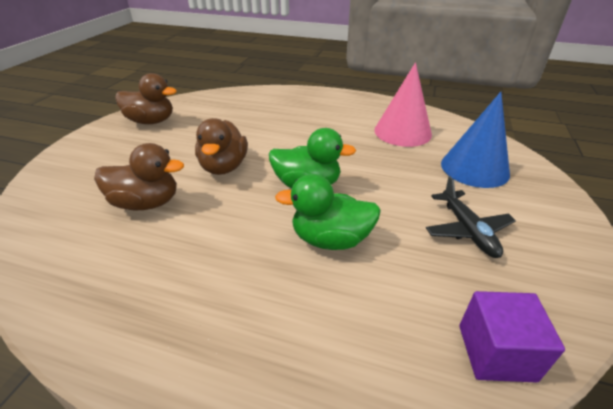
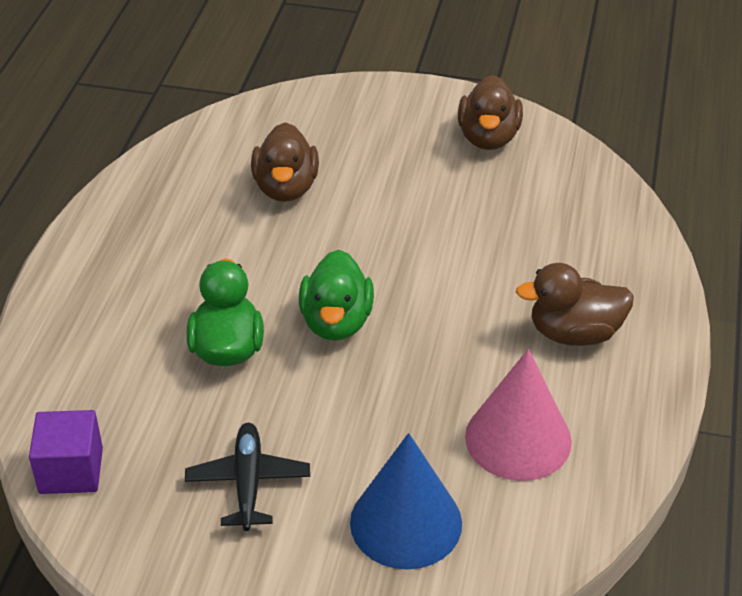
camera: 85 degrees right, 5 degrees up
brown duck [195,118,248,175] -> brown duck moved to [516,263,634,346]
black plane [426,176,516,258] -> black plane turned 105 degrees clockwise [185,423,310,531]

